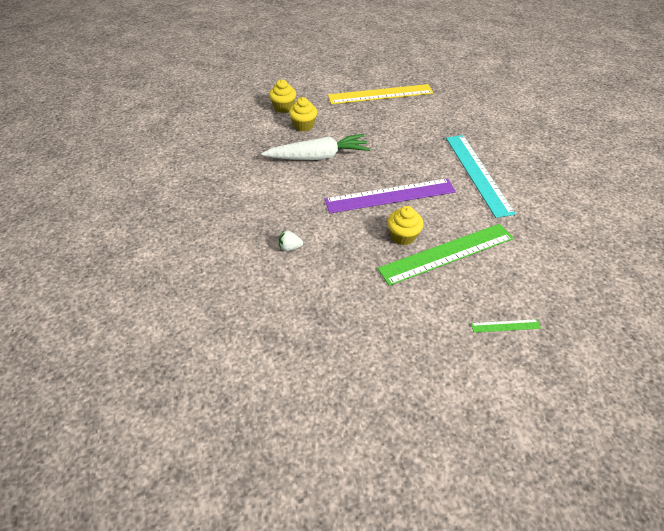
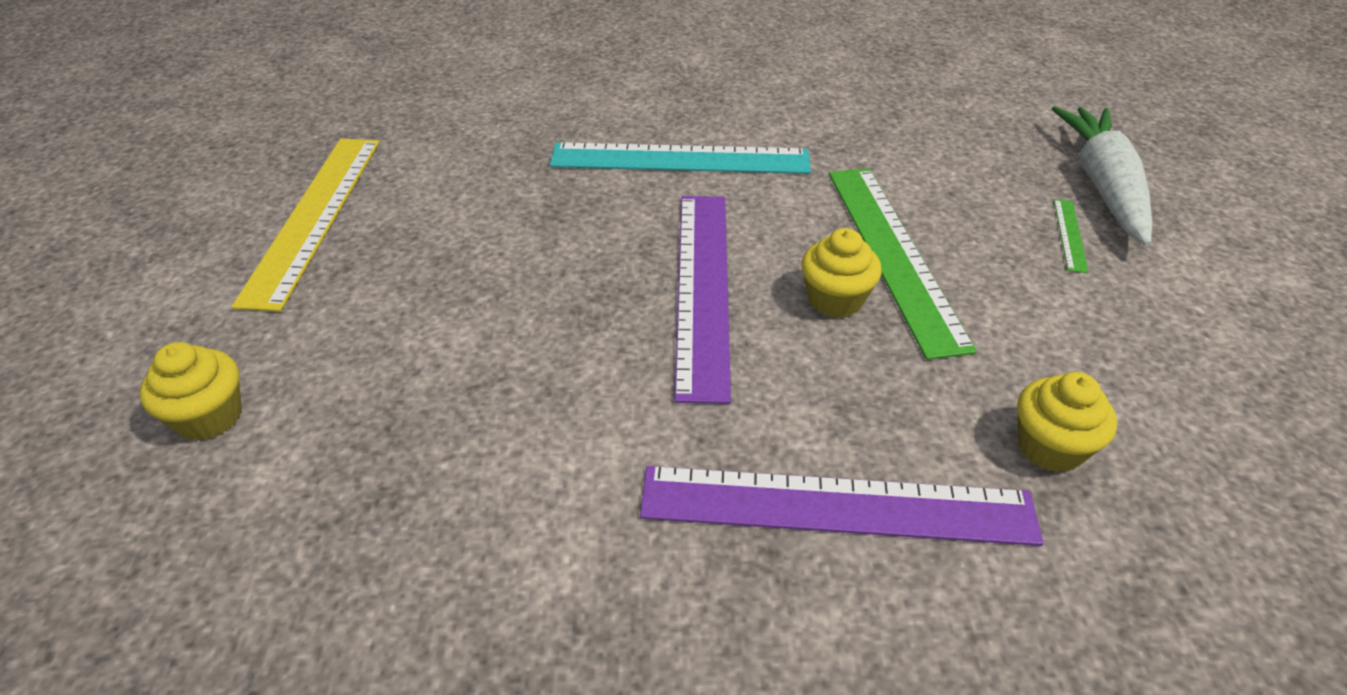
camera: 75 degrees left, 5 degrees down
white carrot [261,134,370,160] -> white carrot moved to [1052,106,1152,246]
white strawberry [279,231,303,251] -> purple ruler [640,466,1044,546]
yellow cupcake [289,97,317,132] -> yellow cupcake moved to [1017,372,1117,473]

